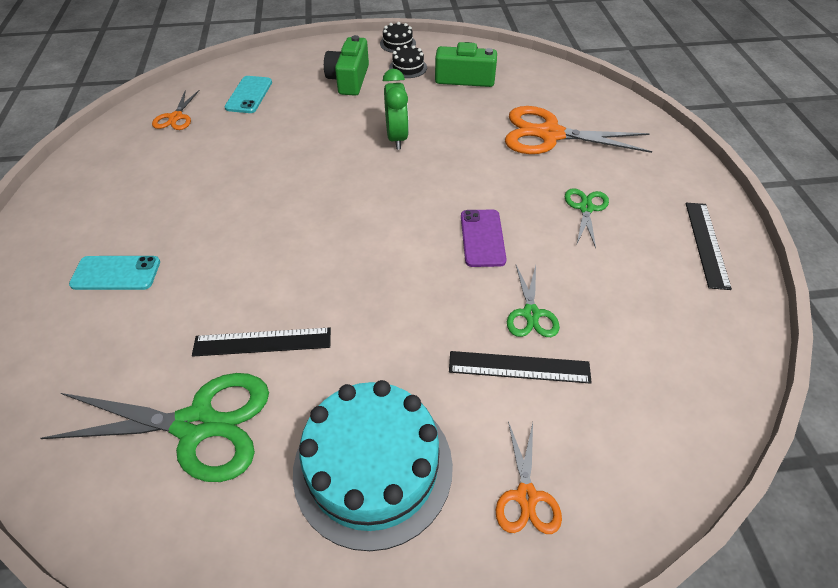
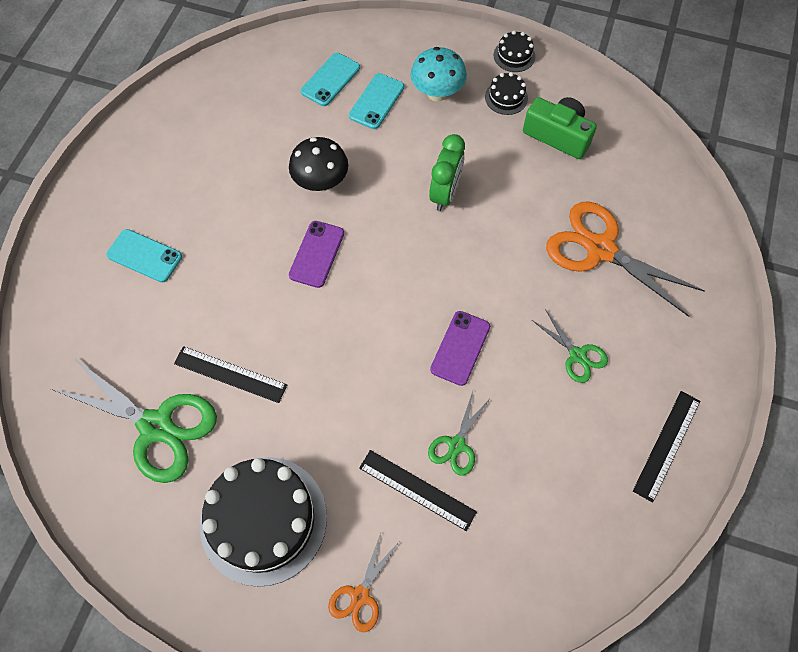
camera: 25 degrees right, 15 degrees up
orange scissors [152,90,200,130] -> none
turquoise cake [293,380,453,551] -> black cake [200,457,327,587]
green camera [324,35,369,96] -> turquoise mushroom [411,47,467,102]
green scissors [565,188,609,248] -> green scissors turned 105 degrees clockwise [532,309,608,383]
none -> black mushroom [289,137,348,192]
none -> purple phone [289,221,344,288]
none -> turquoise phone [349,73,404,129]

